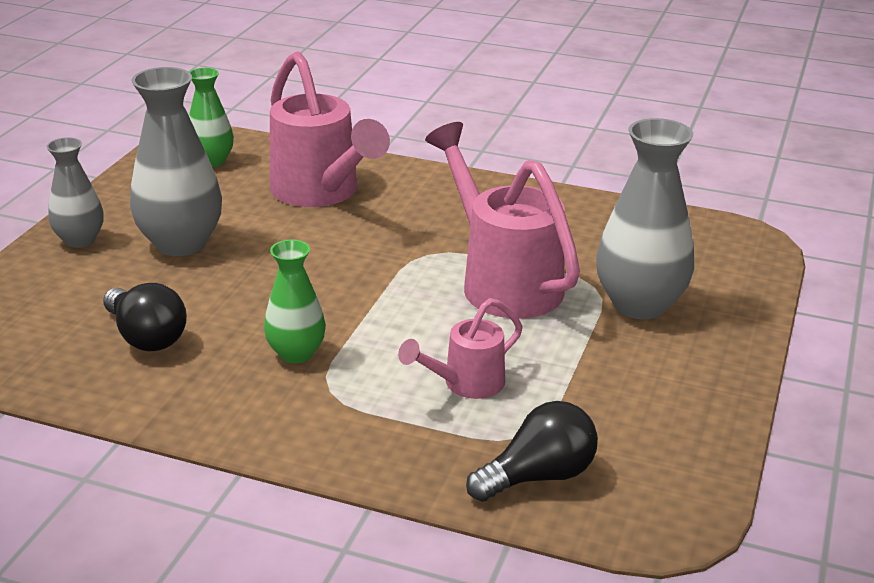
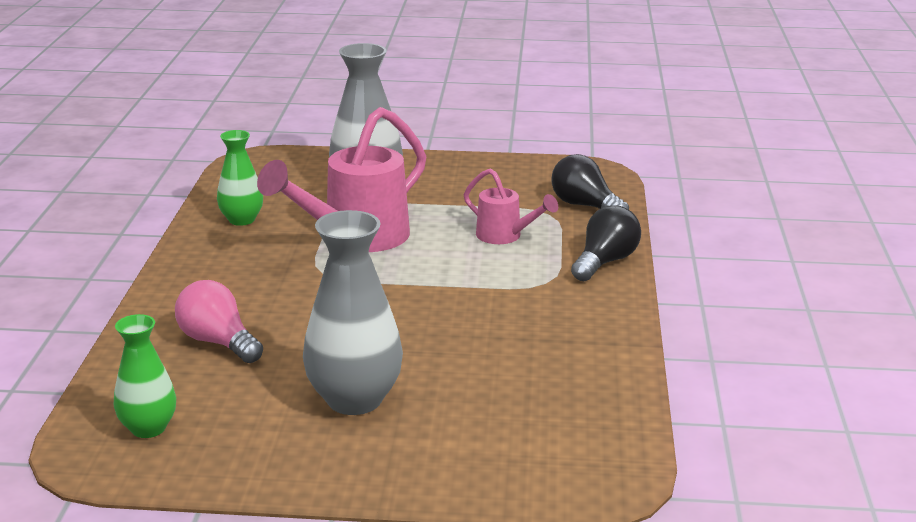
camera: 105 degrees left, 5 degrees down
grey vase [47,137,104,248] -> none
black light bulb [103,283,187,351] -> black light bulb moved to [571,205,641,281]
green vase [264,240,326,363] -> green vase moved to [217,130,263,226]
pink watering can [270,51,390,207] -> pink light bulb [175,280,263,363]

